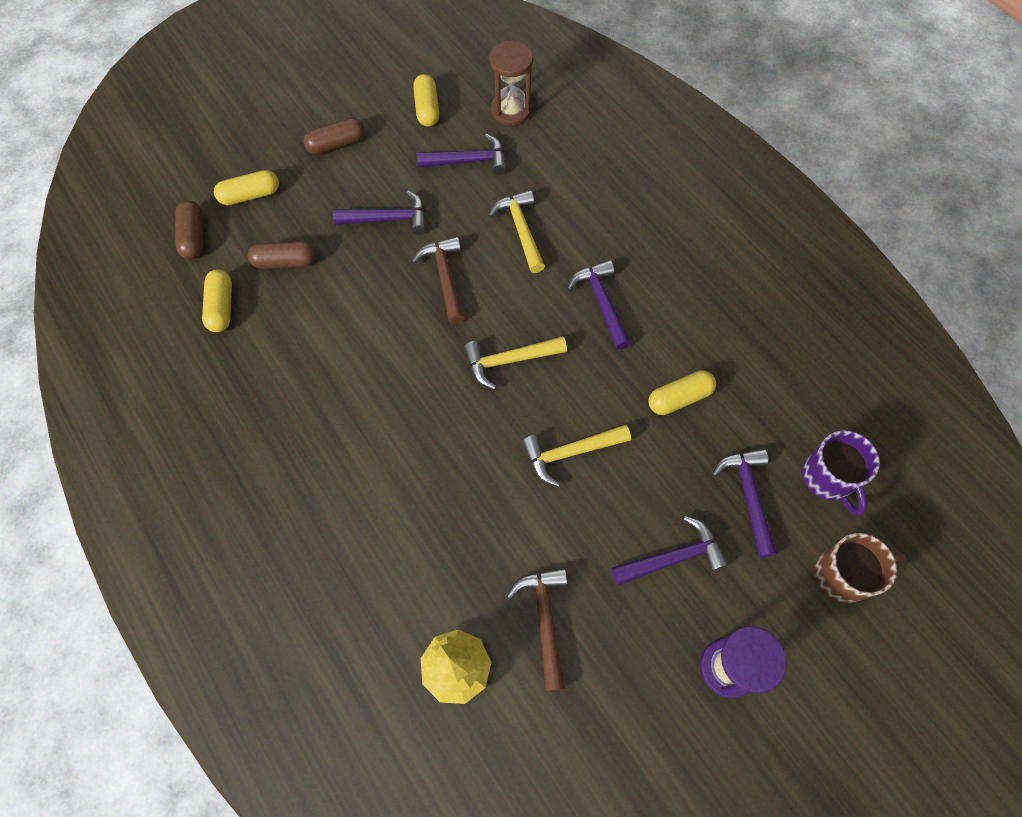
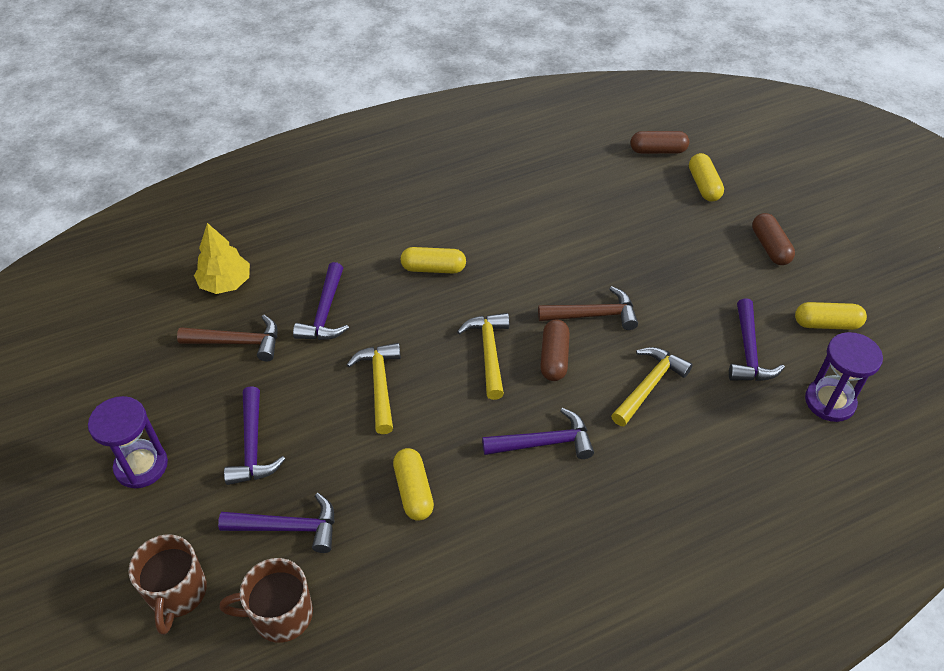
camera: 100 degrees right, 15 degrees down
yellow capsule [202,269,232,332] -> yellow capsule moved to [401,247,466,273]
brown capsule [248,241,316,269] -> brown capsule moved to [540,319,570,381]
purple hammer [333,191,426,235] -> purple hammer moved to [293,262,349,340]
yellow hammer [488,190,545,273] -> yellow hammer turned 45 degrees counterclockwise [611,347,693,426]
brown hourglass [489,41,533,126] -> purple hourglass [805,332,883,422]
purple mug [802,430,880,516] -> brown mug [219,558,313,643]

